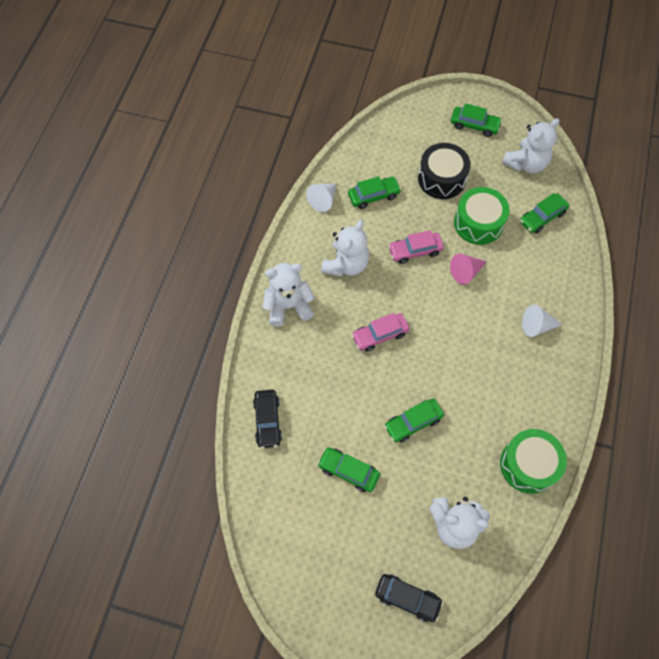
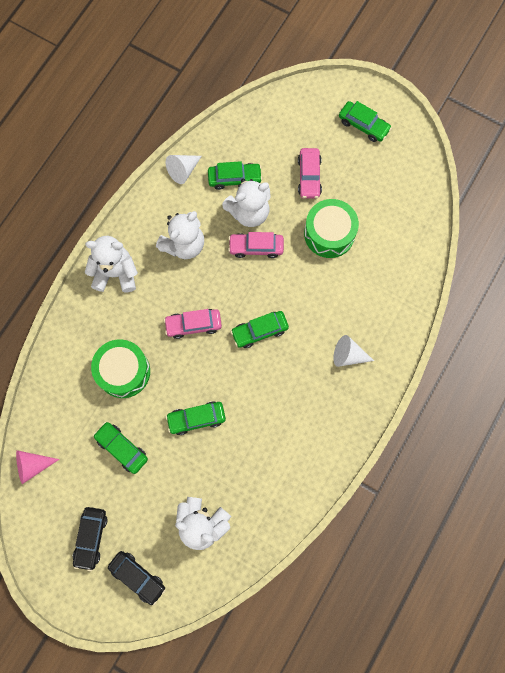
camera: 15 degrees right, 10 degrees up
black car [253,390,282,449] -> black car moved to [73,507,108,571]
black drum [418,143,471,199] -> pink car [298,148,322,199]
pink cone [450,254,487,285] -> pink cone moved to [16,450,59,484]
green drum [500,429,567,494] -> green drum moved to [91,339,150,398]
white teddy bear [502,118,560,173] -> white teddy bear moved to [222,179,271,227]
green car [520,193,569,234] -> green car moved to [231,311,289,348]

